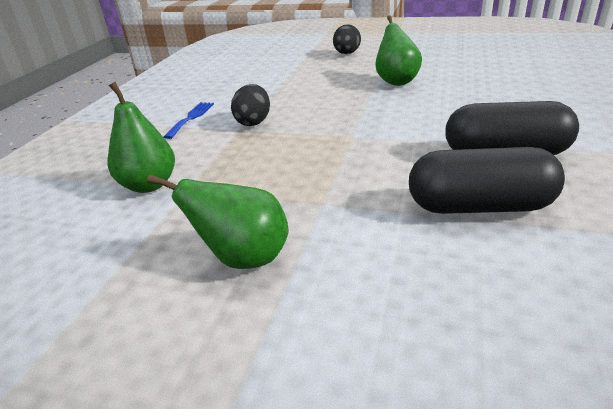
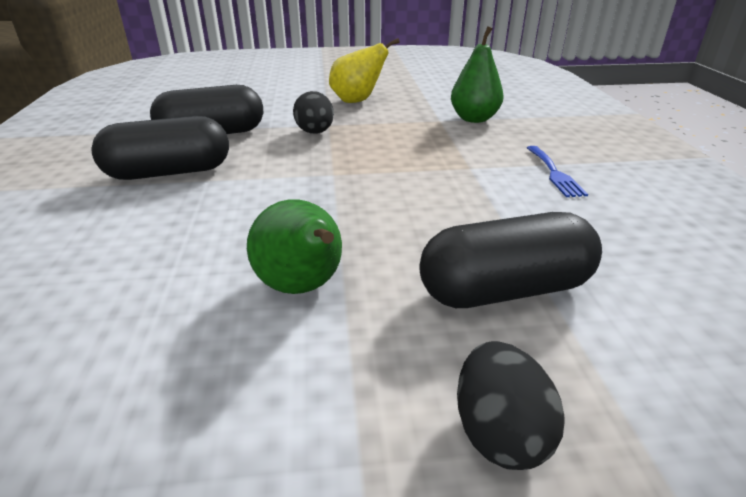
camera: 155 degrees right, 0 degrees up
green pear [147,174,289,269] -> yellow pear [329,38,400,103]
black egg [231,84,270,126] -> black egg moved to [293,91,334,134]
none -> black capsule [419,212,602,308]

